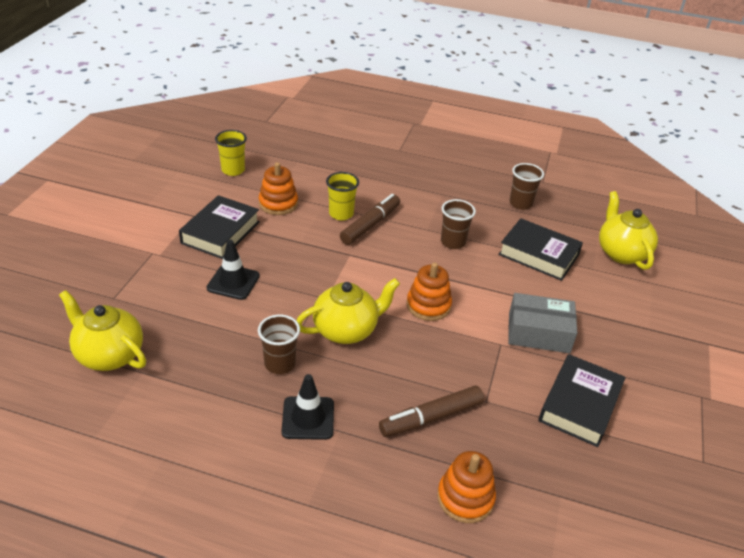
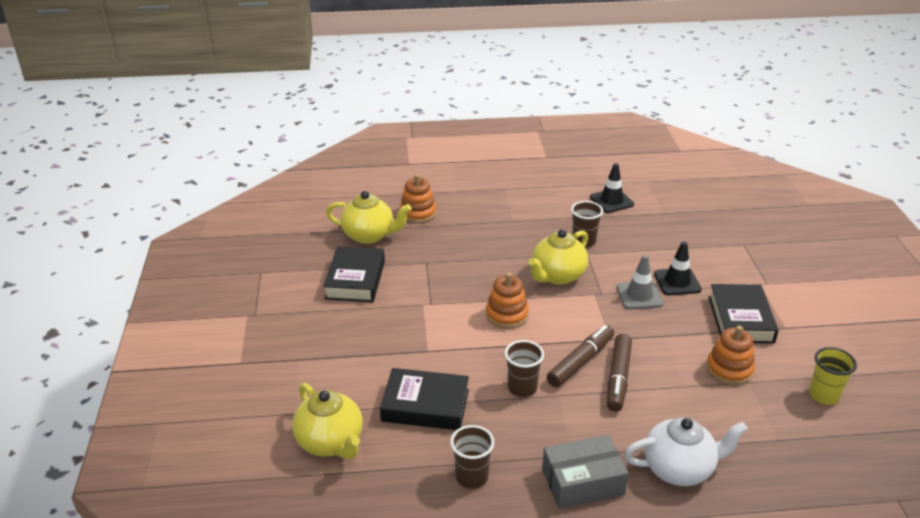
camera: 160 degrees right, 5 degrees down
yellow teapot [59,290,146,371] -> yellow teapot moved to [326,191,412,244]
black traffic cone [281,374,334,440] -> black traffic cone moved to [590,163,634,213]
yellow cup [326,172,359,220] -> none
brown marker [379,385,484,437] -> brown marker moved to [547,325,614,387]
grey box [508,293,577,353] -> grey box moved to [542,435,629,509]
none -> grey traffic cone [617,255,663,309]
none -> white teapot [624,417,748,486]

